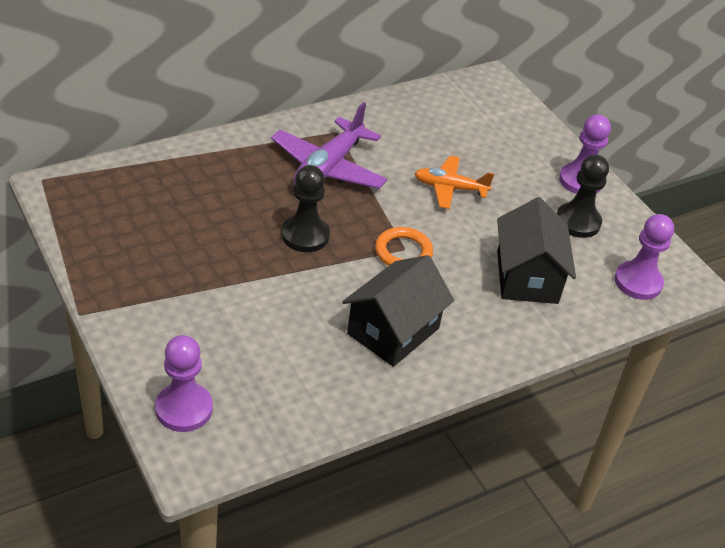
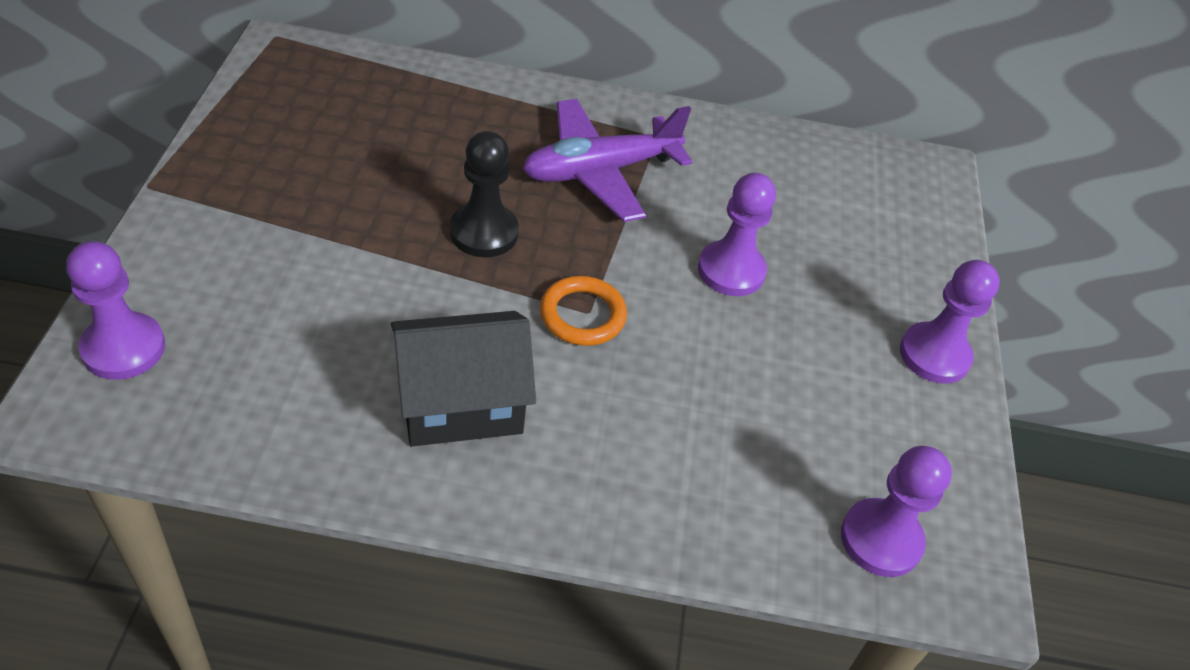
camera: 35 degrees right, 5 degrees up
orange plane [414,156,494,209] -> purple pawn [698,173,776,296]
black house [497,197,576,304] -> none
black pawn [557,154,609,238] -> none

